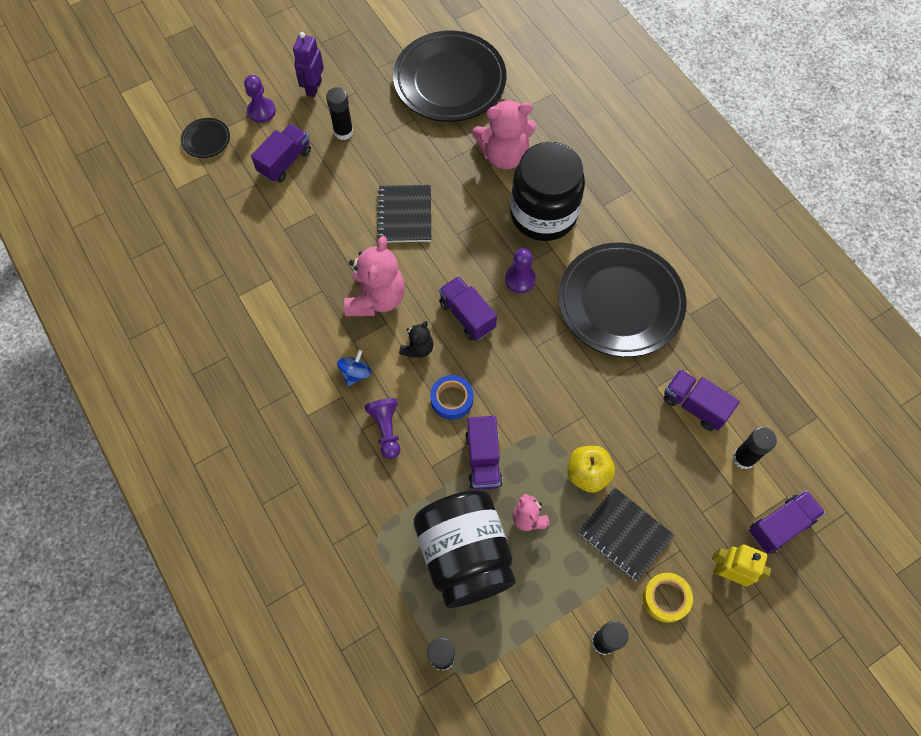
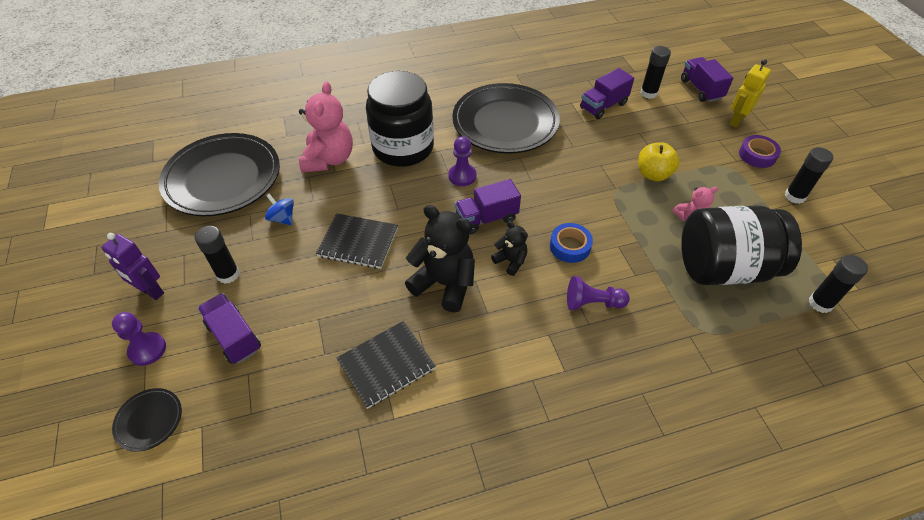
camera: 75 degrees left, 15 degrees down
blue spinning top [337,350,371,386] -> blue spinning top moved to [265,193,294,225]
pink teddy bear [344,236,405,316] -> black teddy bear [405,205,475,313]
purple truck [465,416,503,490] -> none
black notebook [578,487,674,581] -> black notebook moved to [337,321,436,409]
yellow tape [643,573,693,623] -> purple tape [739,135,781,168]

